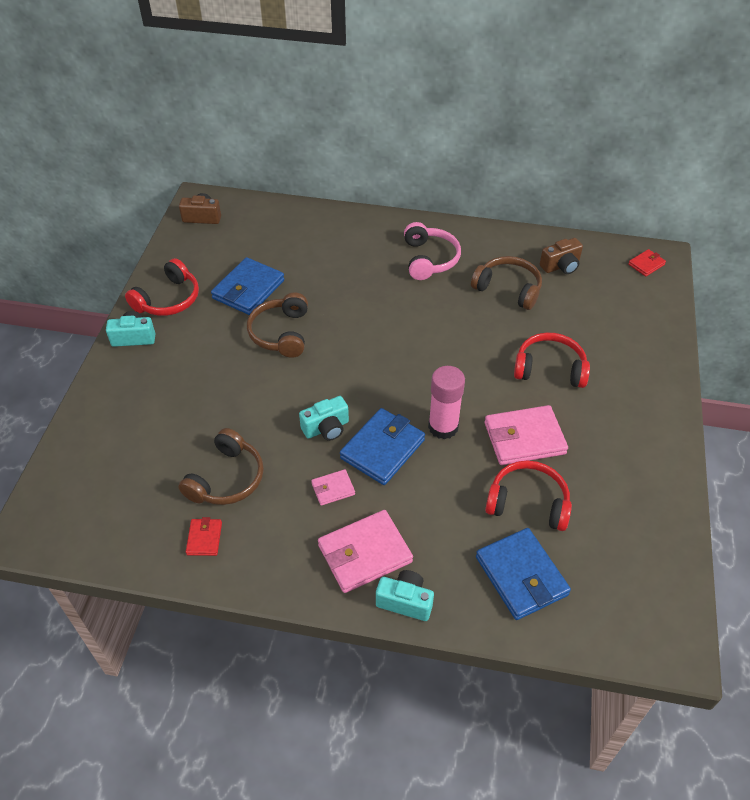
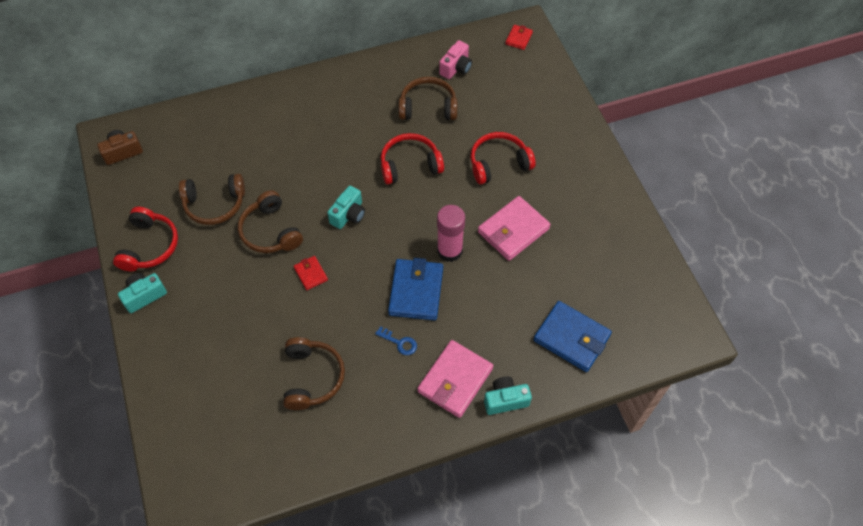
camera: 30 degrees left, 10 degrees up
red wallet [186,517,222,556] -> red wallet moved to [294,256,328,290]
blue wallet [211,257,284,315] -> brown headphones [179,174,245,225]
turquoise camera [299,396,349,441] -> turquoise camera moved to [327,186,365,229]
pink wallet [311,469,355,506] -> blue key [375,326,417,355]
pink headphones [404,222,461,280] -> none
red headphones [485,461,572,531] -> red headphones moved to [381,133,444,184]
brown camera [540,238,583,274] -> pink camera [439,40,472,79]

